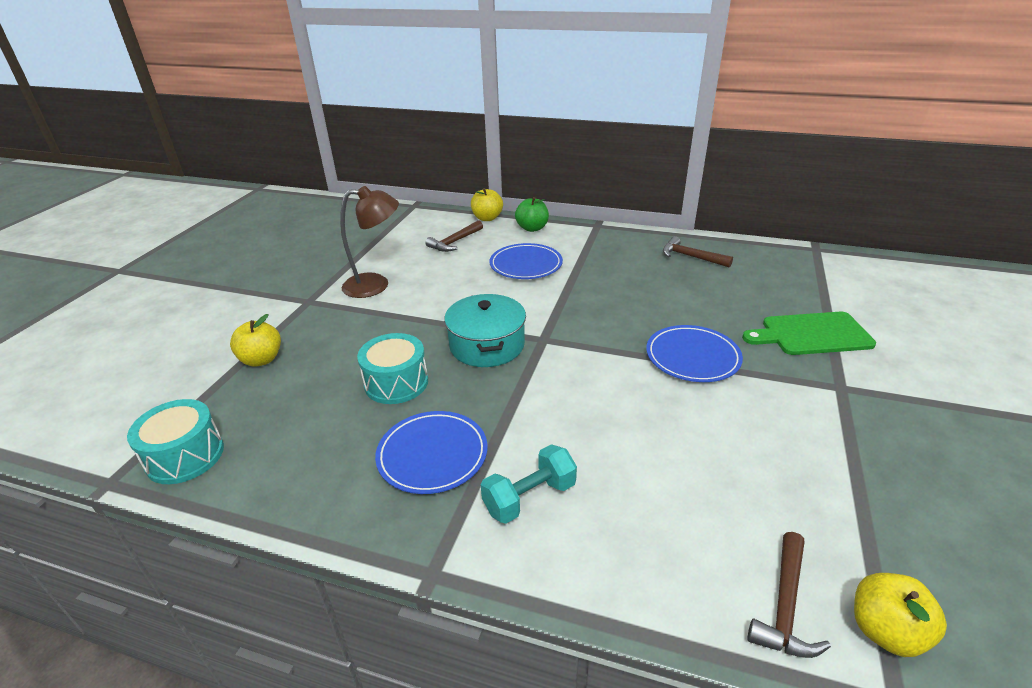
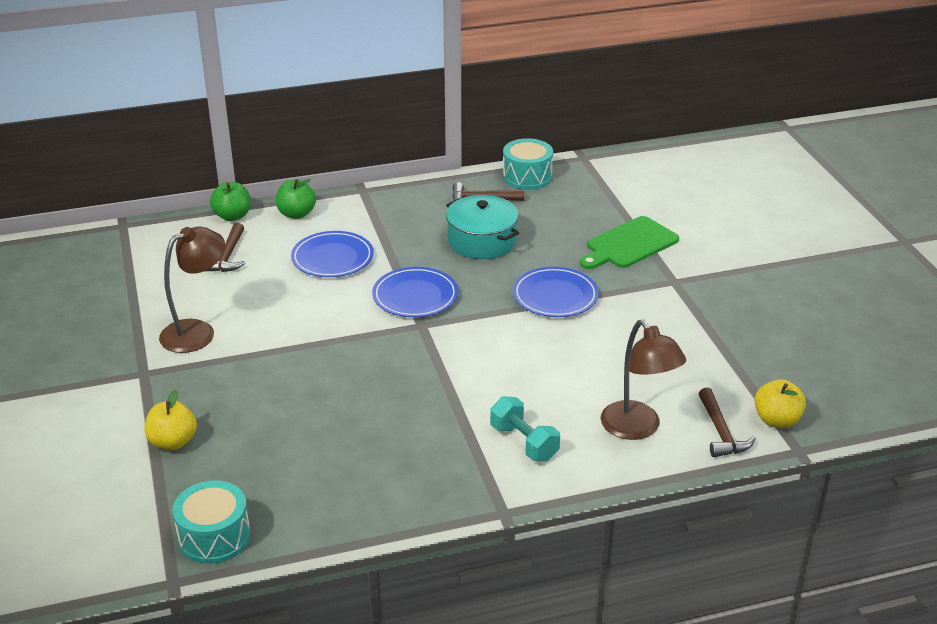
camera: 35 degrees left, 0 degrees up
turquoise drum [357,333,428,404] -> turquoise drum moved to [503,138,553,190]
blue plate [375,411,488,494] -> blue plate moved to [372,267,458,317]
turquoise pot [444,294,526,367] -> turquoise pot moved to [446,195,519,259]
yellow apple [471,188,503,221] -> green apple [210,182,251,221]
turquoise dumbbell [481,444,577,524] -> turquoise dumbbell turned 60 degrees counterclockwise [490,396,560,461]
none -> brown lamp [601,320,686,440]

